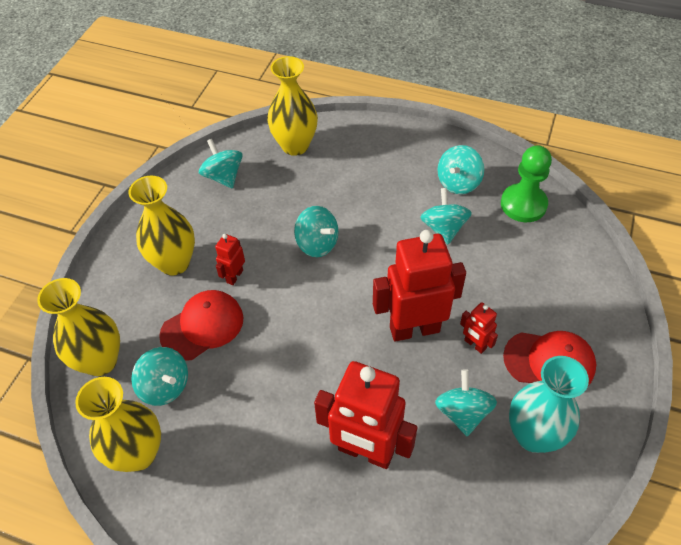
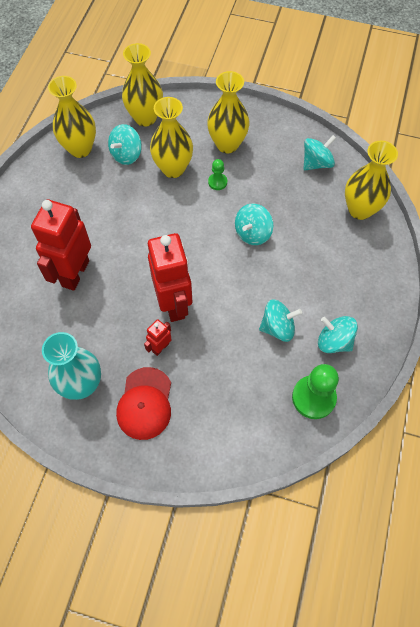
camera: 85 degrees right, 10 degrees up
red cap [159,290,244,361] -> yellow vase [150,97,193,178]
red robot [215,234,245,285] -> green pawn [208,159,227,190]
turquoise spinning top [435,369,497,436] -> none

